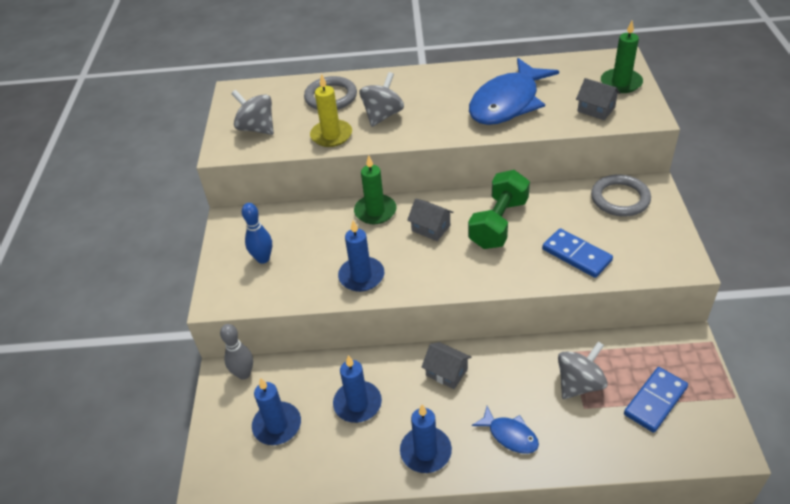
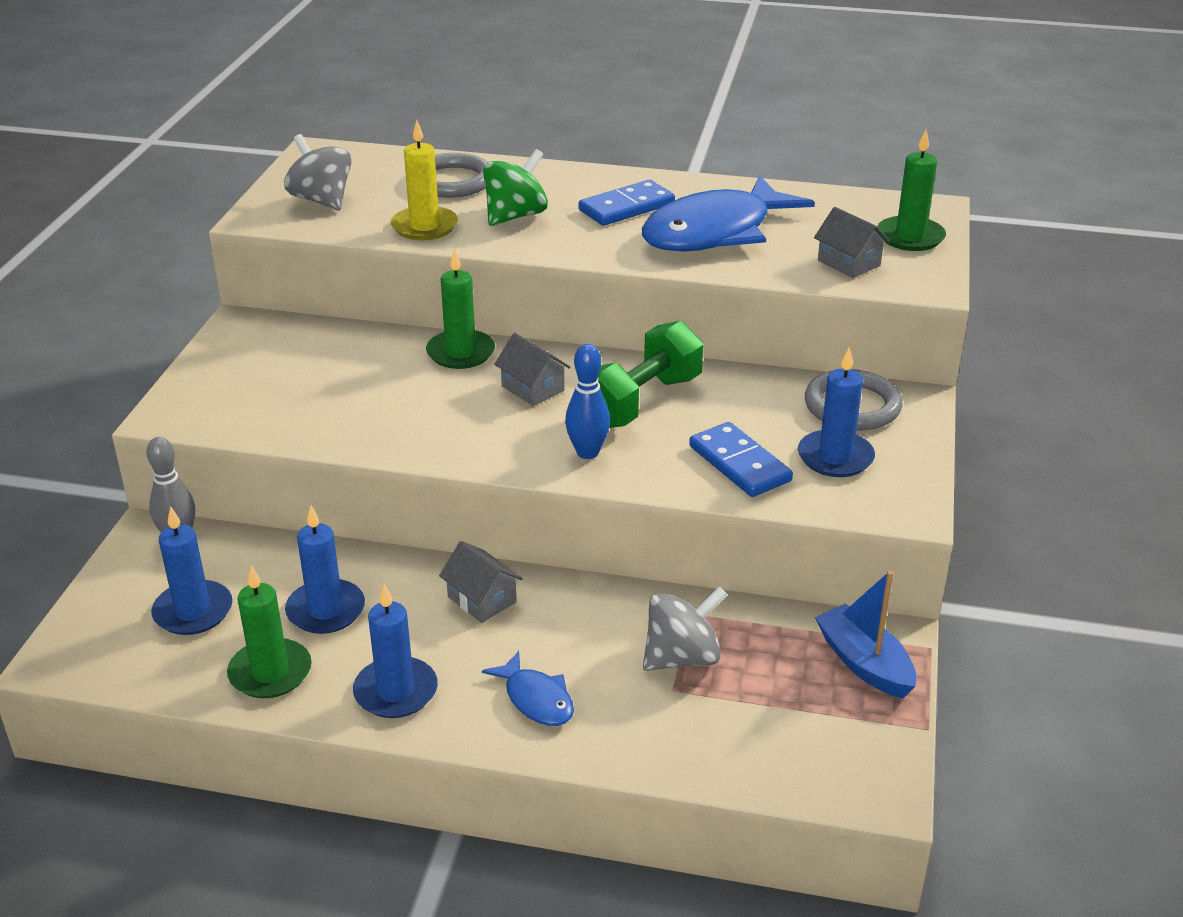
camera: 10 degrees right, 10 degrees down
blue bowling pin [242,203,272,264] -> blue bowling pin moved to [565,344,610,459]
blue candle [338,220,384,292] -> blue candle moved to [798,348,875,477]
grey spinning top [360,72,404,127] -> green spinning top [483,149,548,226]
blue domino [624,367,688,433] -> blue domino moved to [579,180,675,226]
none -> green candle [227,565,312,698]
none -> blue boat [815,571,916,698]

